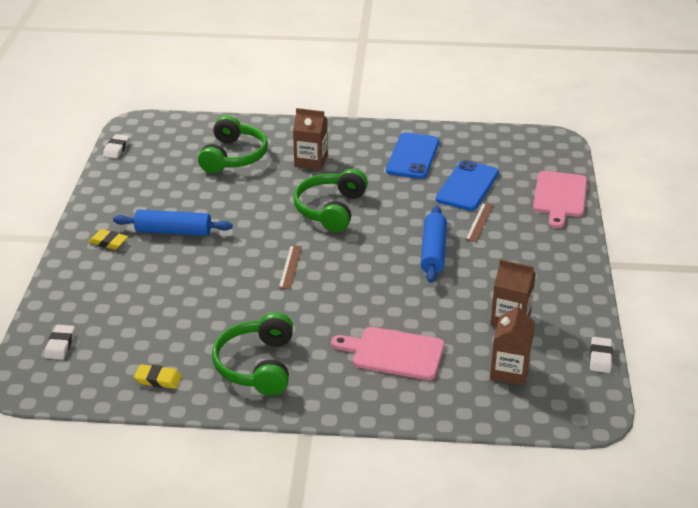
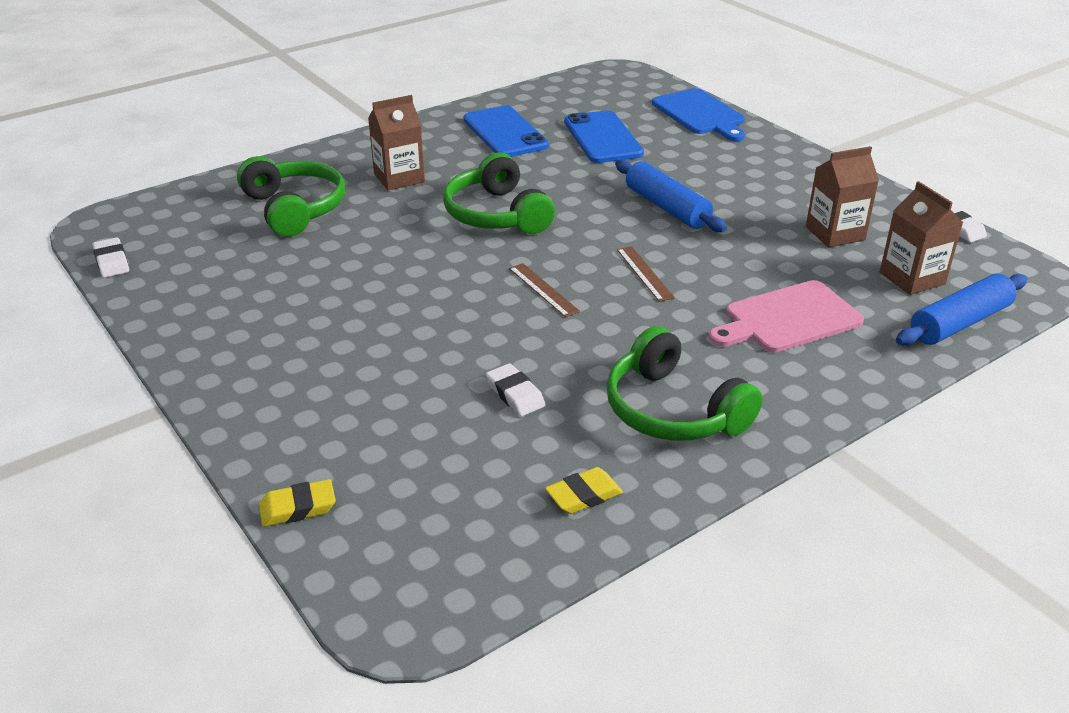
camera: 40 degrees left, 0 degrees up
white eraser [45,325,75,360] -> white eraser moved to [486,363,545,416]
yellow eraser [89,229,128,250] -> yellow eraser moved to [259,479,336,527]
blue rolling pin [113,210,233,236] -> blue rolling pin moved to [896,274,1027,346]
brown ruler [465,203,493,242] -> brown ruler moved to [617,246,675,302]
pink cutting board [533,171,587,228] -> blue cutting board [652,88,745,141]

